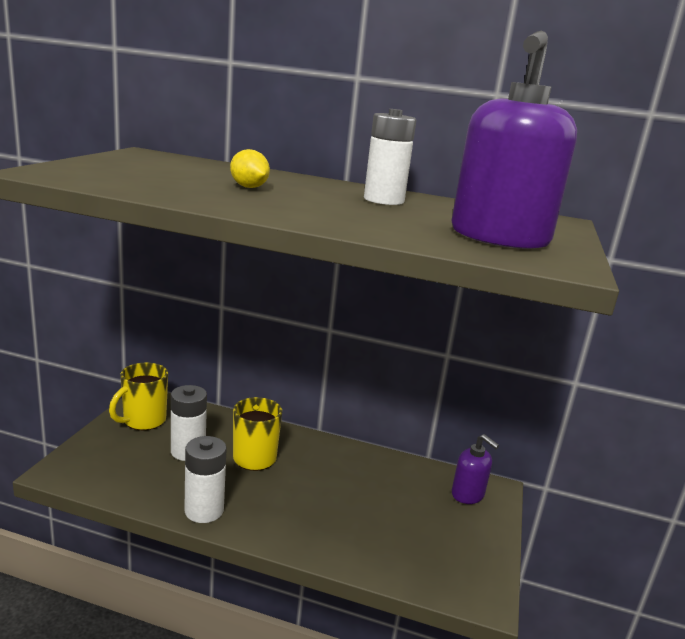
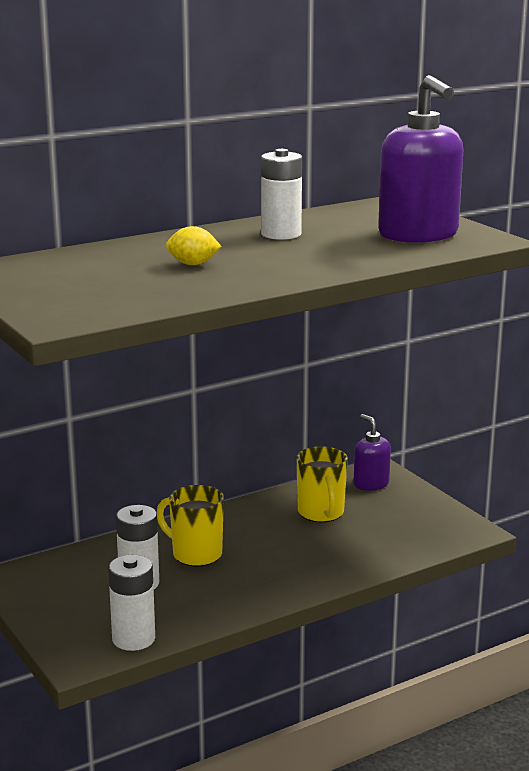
camera: 45 degrees left, 0 degrees up
yellow mug [109,363,168,430] -> yellow mug moved to [296,446,348,522]
white battery [184,436,227,523] -> white battery moved to [108,555,155,651]
purple soap dispenser [452,434,499,504] -> purple soap dispenser turned 120 degrees counterclockwise [354,414,391,491]

